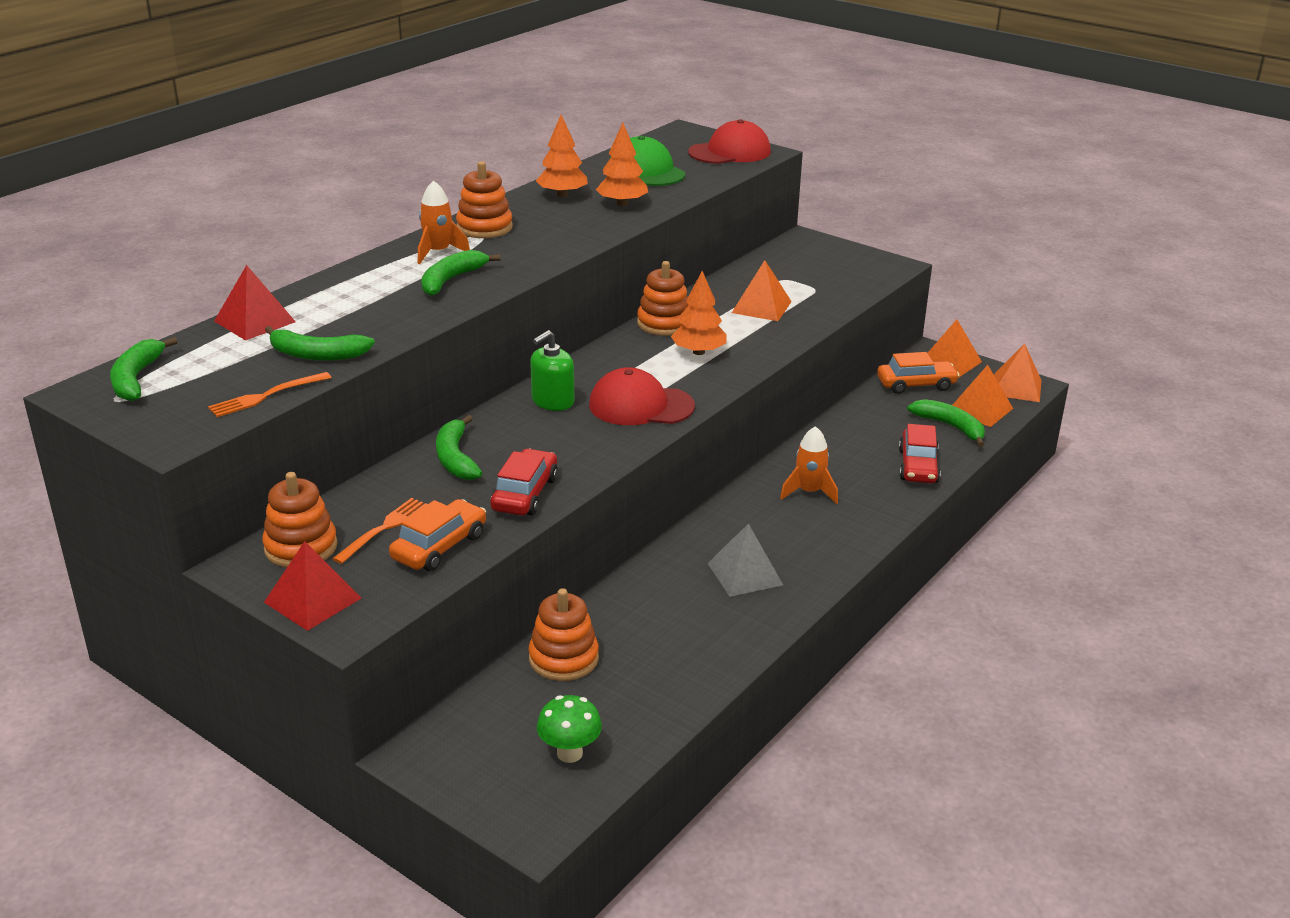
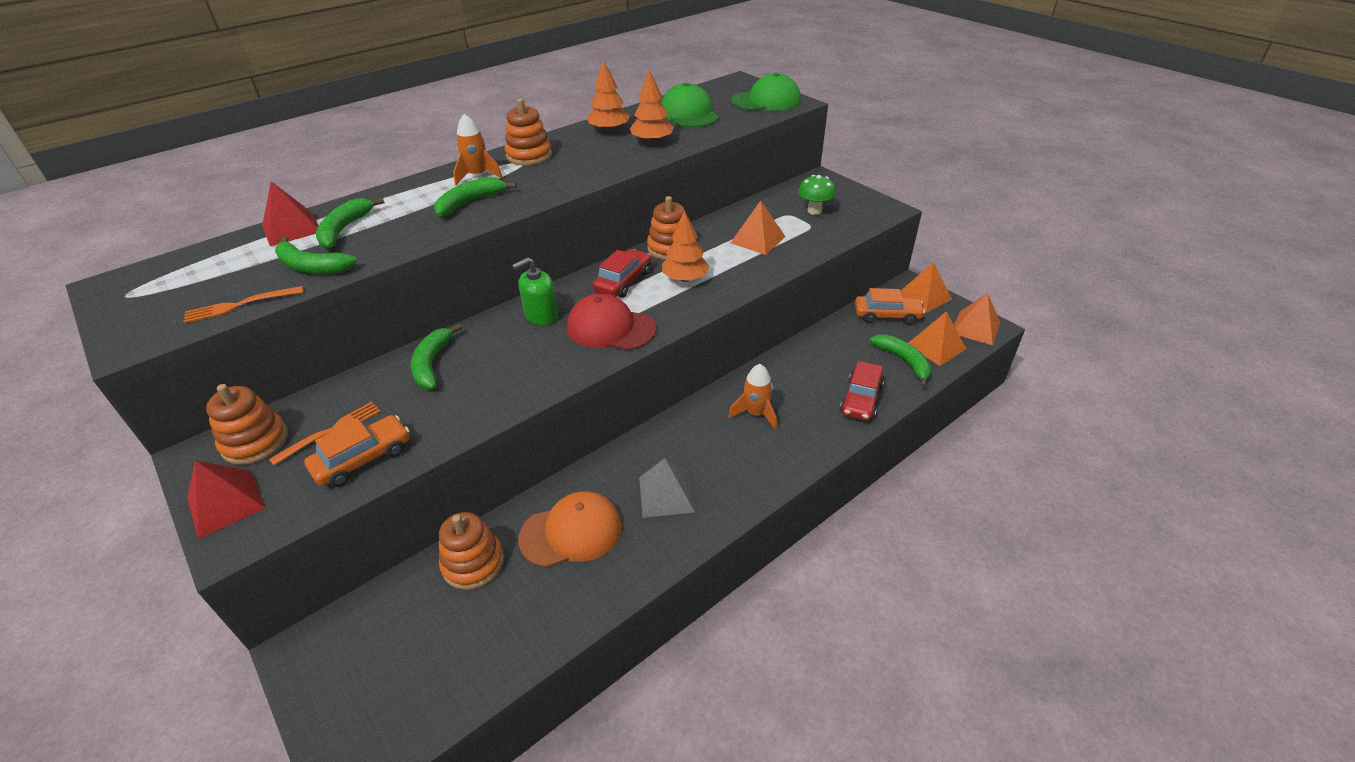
camera: 15 degrees right, 10 degrees up
green banana [110,337,177,401] -> green banana moved to [316,198,384,248]
red car [490,449,558,515] -> red car moved to [593,249,652,298]
green mushroom [537,695,602,763] -> green mushroom moved to [799,175,836,215]
red cap [688,119,771,164] -> green cap [731,73,801,111]
none -> orange cap [518,491,622,568]

